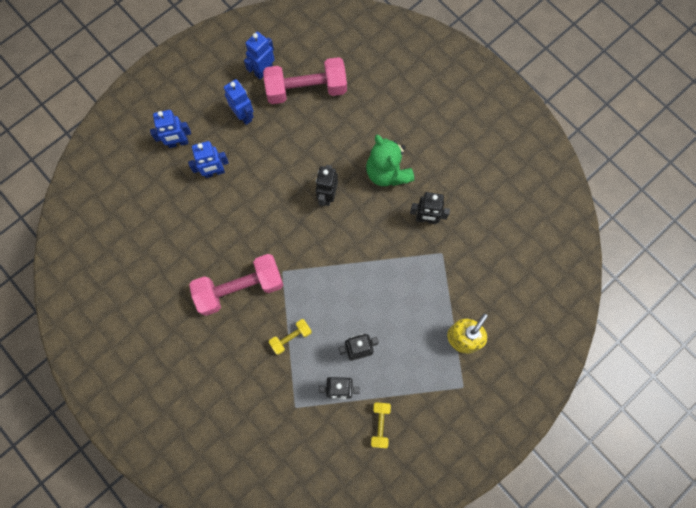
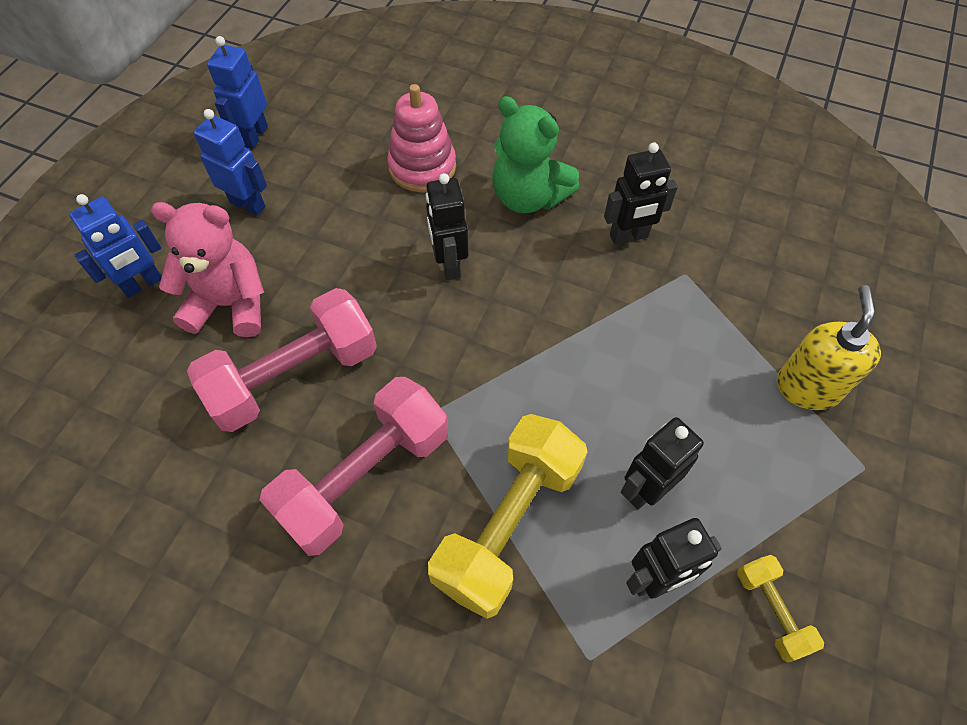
camera: 25 degrees left, 15 degrees down
blue robot [188,141,229,178] -> pink teddy bear [151,202,264,337]
pink dumbbell [263,57,347,104] -> pink dumbbell moved to [187,288,377,432]
yellow dumbbell [269,319,312,355] -> yellow dumbbell [428,414,587,619], size x2.09
none -> pink stacking toy [387,84,456,192]

